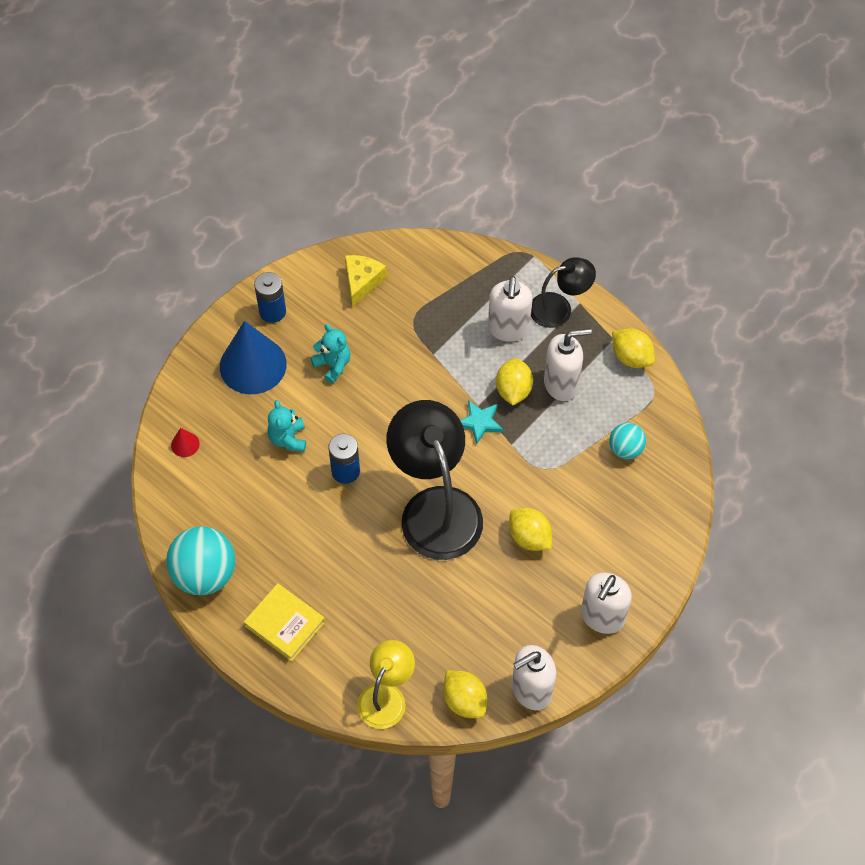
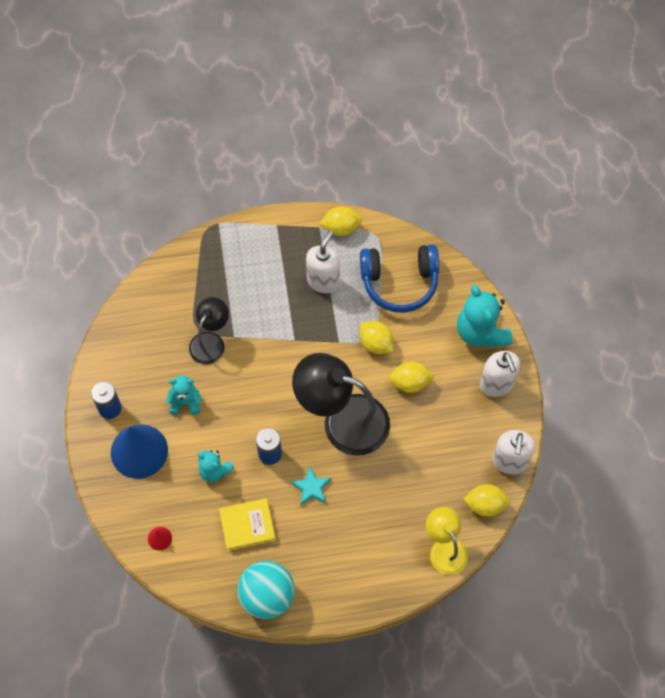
camera: 50 degrees left, 5 degrees up
yellow book [244,583,325,661] -> yellow book moved to [219,498,276,551]
yellow cheese [345,255,387,307] -> none
turquoise star [460,400,503,444] -> turquoise star moved to [291,466,332,505]
white soap dispenser [488,276,533,342] -> none
yellow lemon [496,358,533,405] -> yellow lemon moved to [360,321,394,354]
black lamp [531,257,596,328] -> black lamp moved to [189,297,229,364]
turquoise ball [609,423,646,459] -> blue headphones [360,245,439,313]
none -> turquoise teddy bear [457,284,512,348]

